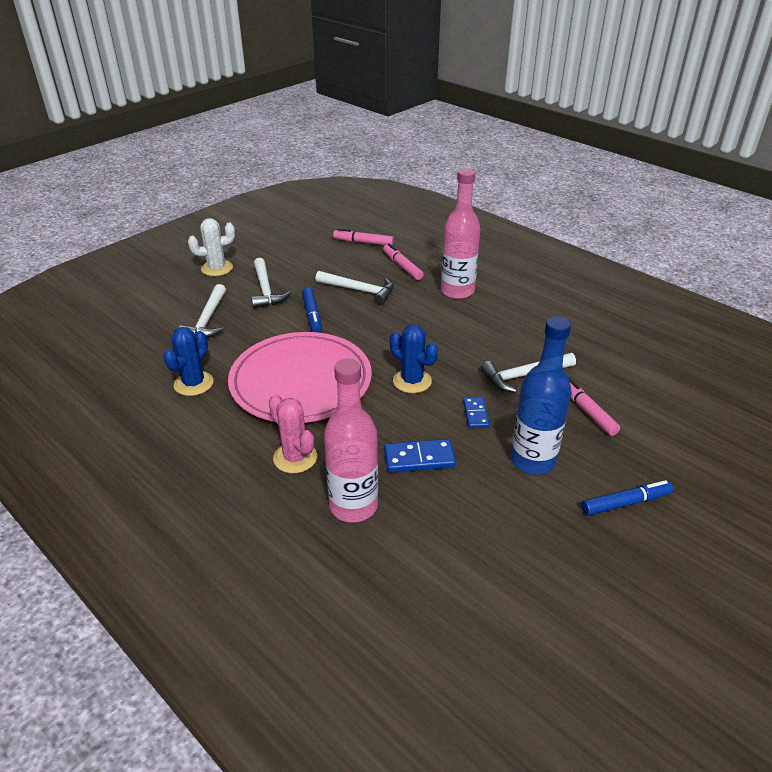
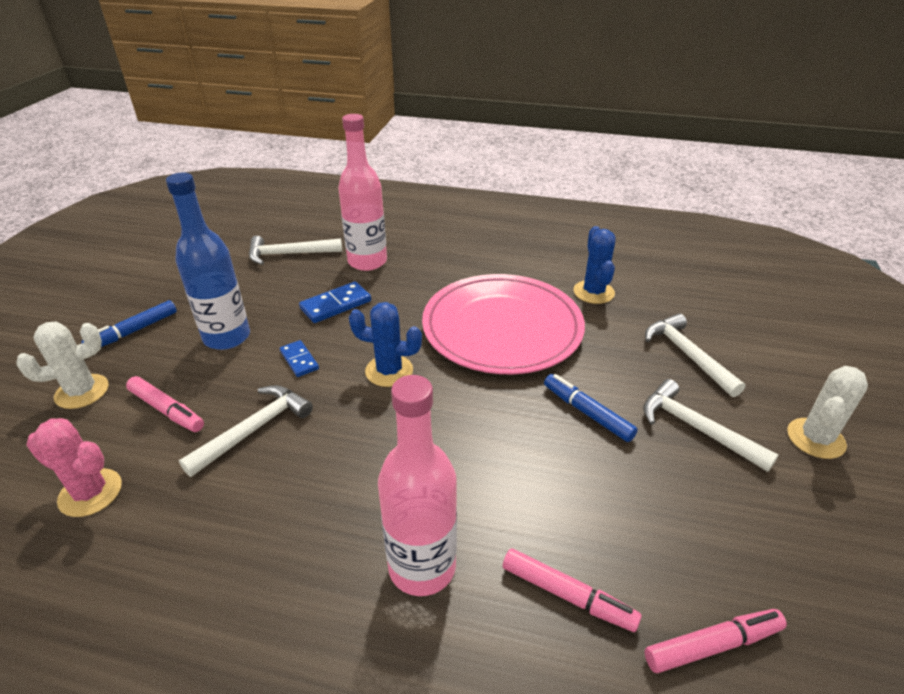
camera: 150 degrees right, 0 degrees up
pink cactus [269,394,317,473] -> pink cactus moved to [26,418,122,517]
white hammer [316,271,393,305] -> white hammer moved to [249,236,342,265]
none -> white cactus [16,321,108,409]

